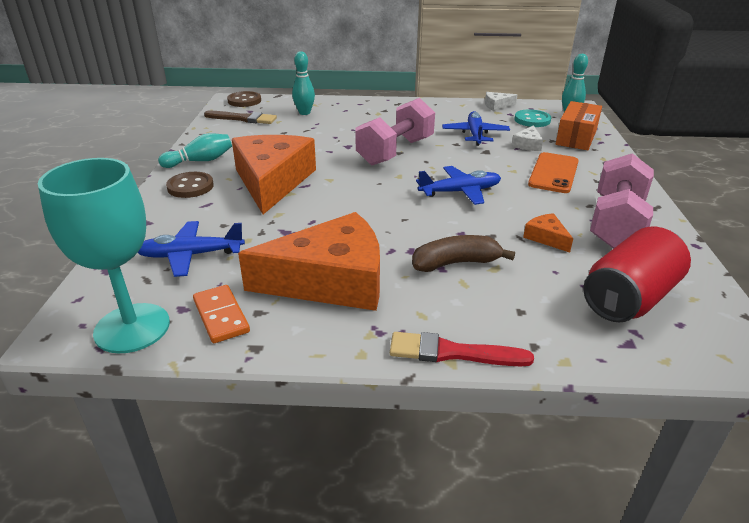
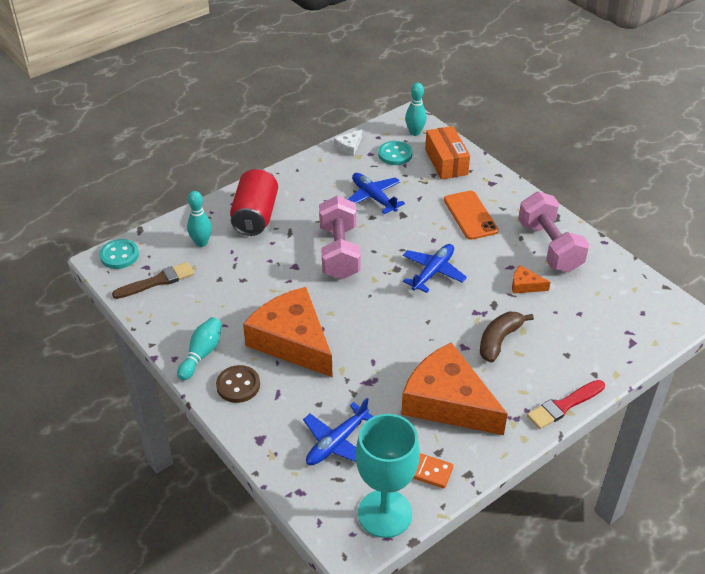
camera: 40 degrees left, 10 degrees up
brown button [227,91,261,107] -> turquoise button [99,239,139,269]
orange cheese [238,212,380,311] -> orange cheese turned 90 degrees counterclockwise [401,342,508,435]
white cheese [511,125,543,151] -> none
red can [584,227,691,322] -> red can moved to [230,168,278,236]

